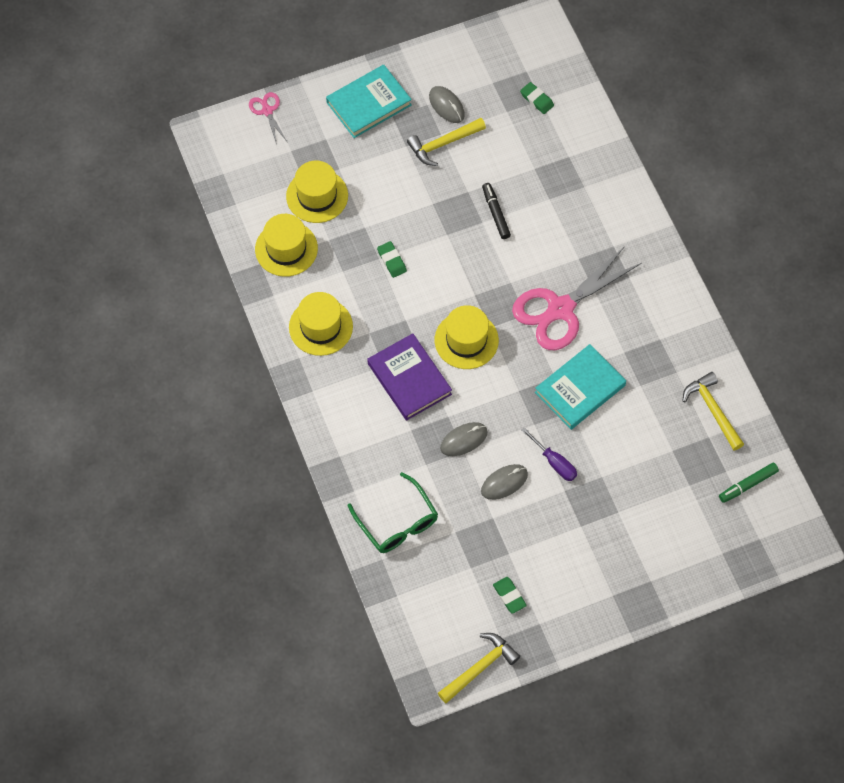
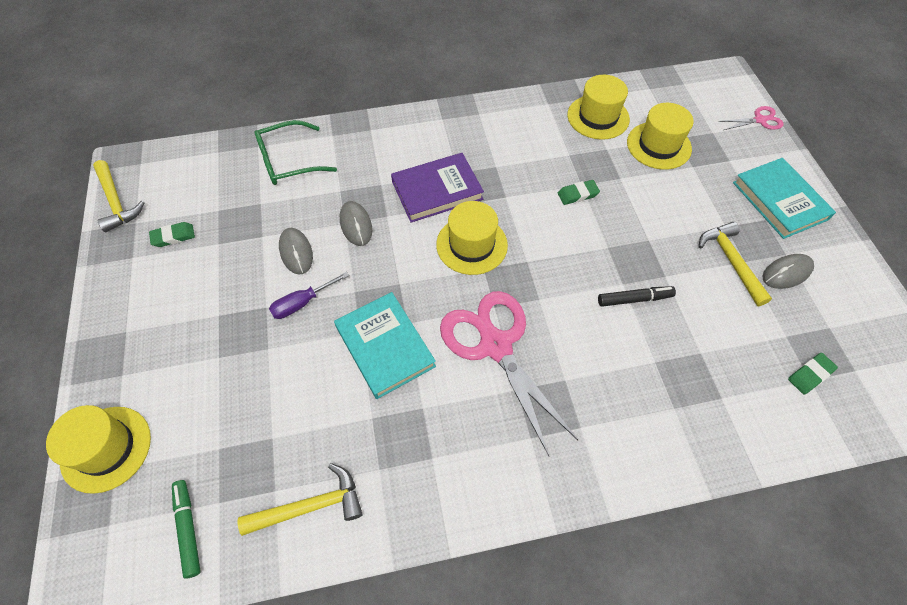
camera: 100 degrees right, 5 degrees down
yellow hat [289,292,353,356] -> yellow hat moved to [46,405,151,494]

